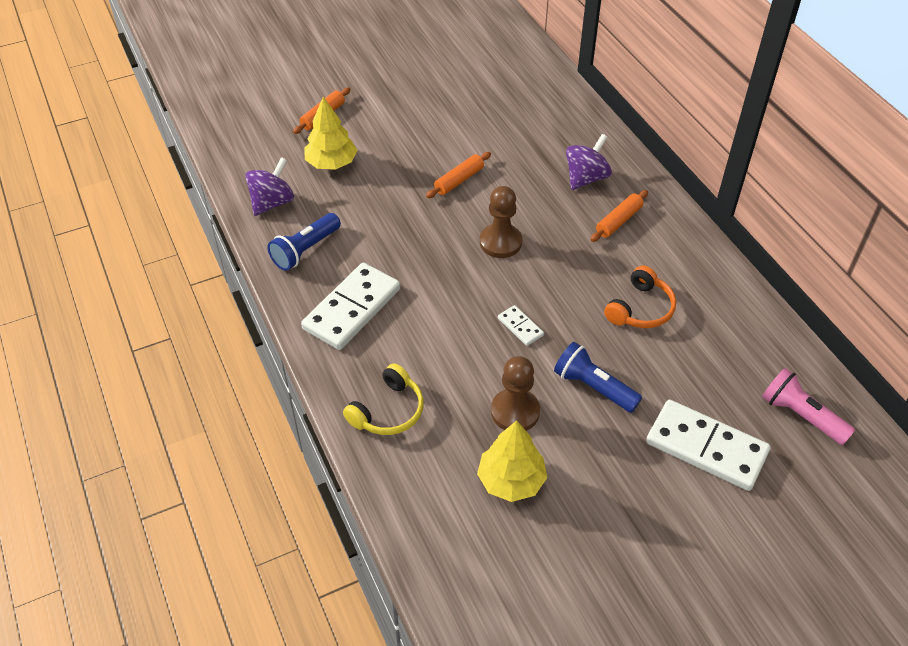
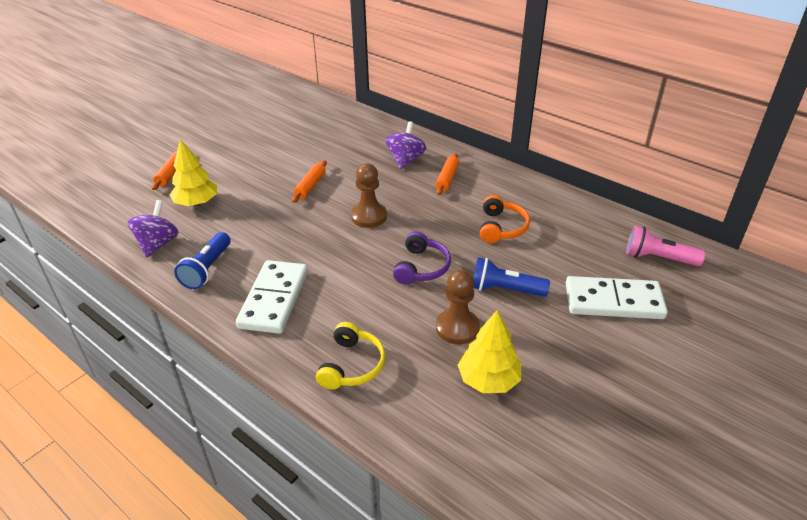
camera: 25 degrees left, 10 degrees down
white domino [498,305,544,346] -> purple headphones [393,231,451,285]

